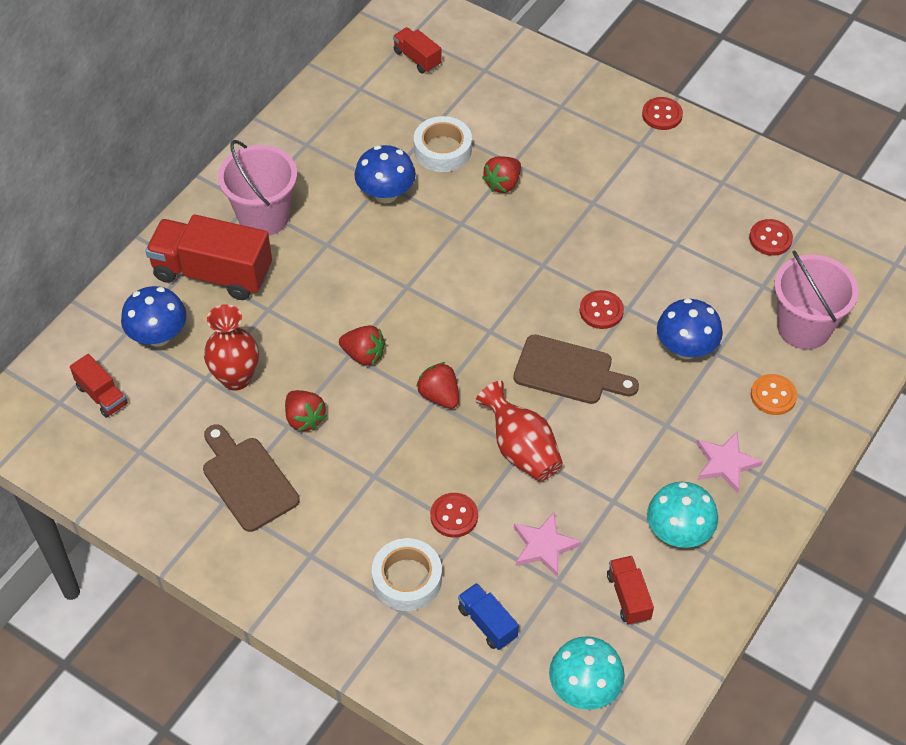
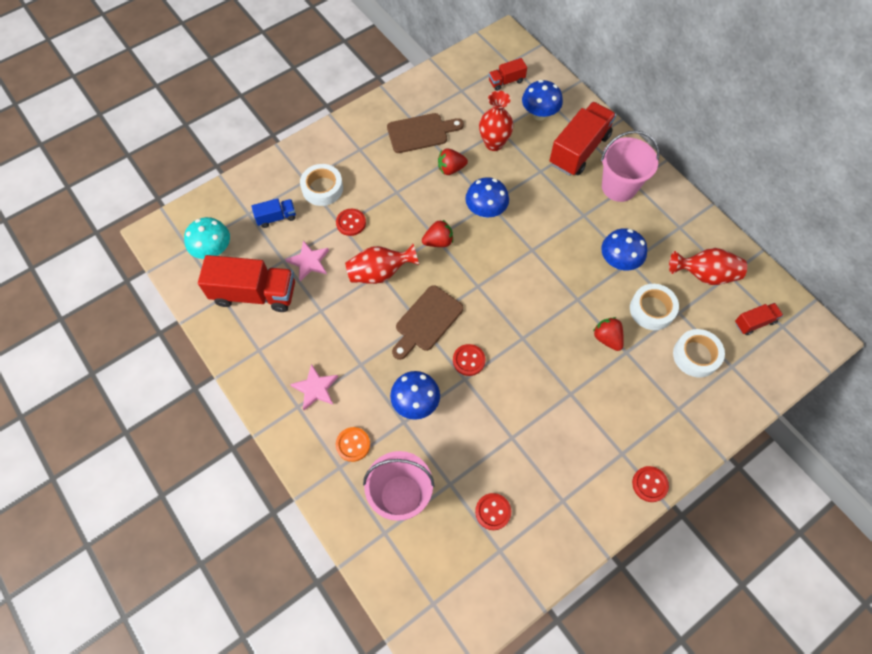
camera: 110 degrees right, 10 degrees up
red strawberry [339,325,385,366] -> blue mushroom [465,177,509,218]
red truck [607,556,654,625] -> red truck [198,255,295,312], size x2.01
turquoise mushroom [647,482,718,548] -> none
none -> red vase [669,248,747,285]
none -> white tape [673,329,725,377]

